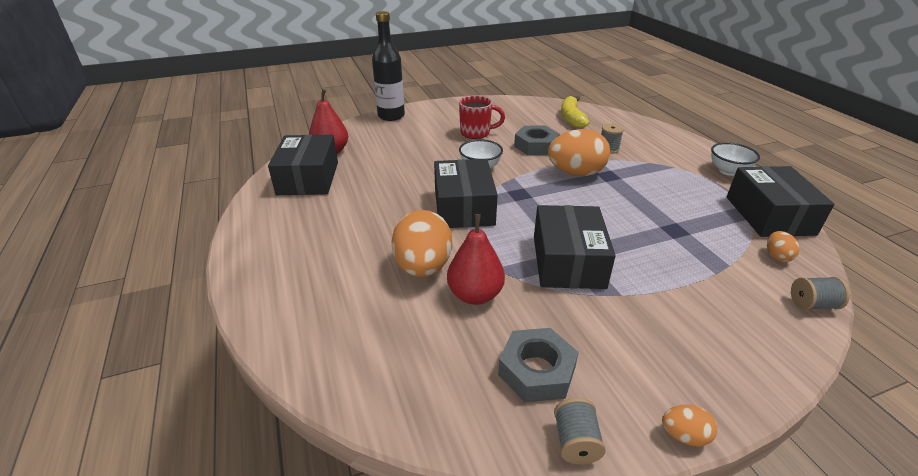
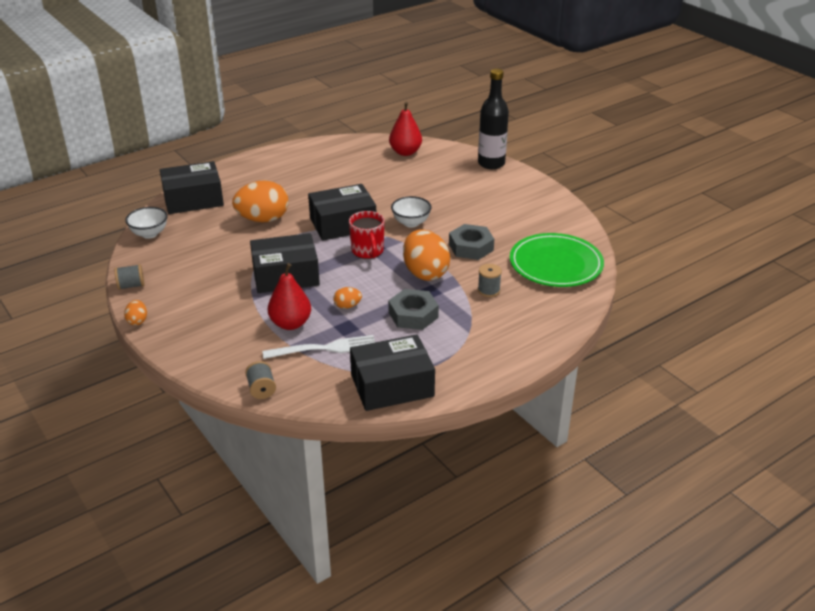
camera: 75 degrees right, 0 degrees up
black box [268,135,338,195] -> black box moved to [160,161,224,214]
red pear [447,214,505,305] -> red pear moved to [268,263,311,330]
red mug [459,95,505,139] -> red mug moved to [349,211,385,259]
grey nut [498,328,579,402] -> grey nut moved to [388,289,439,330]
yellow banana [561,96,589,128] -> green plate [510,233,604,287]
white bowl [711,142,760,176] -> white bowl moved to [125,207,168,239]
orange egg [767,231,800,262] -> orange egg moved to [334,287,362,309]
none -> white fork [262,335,375,359]

